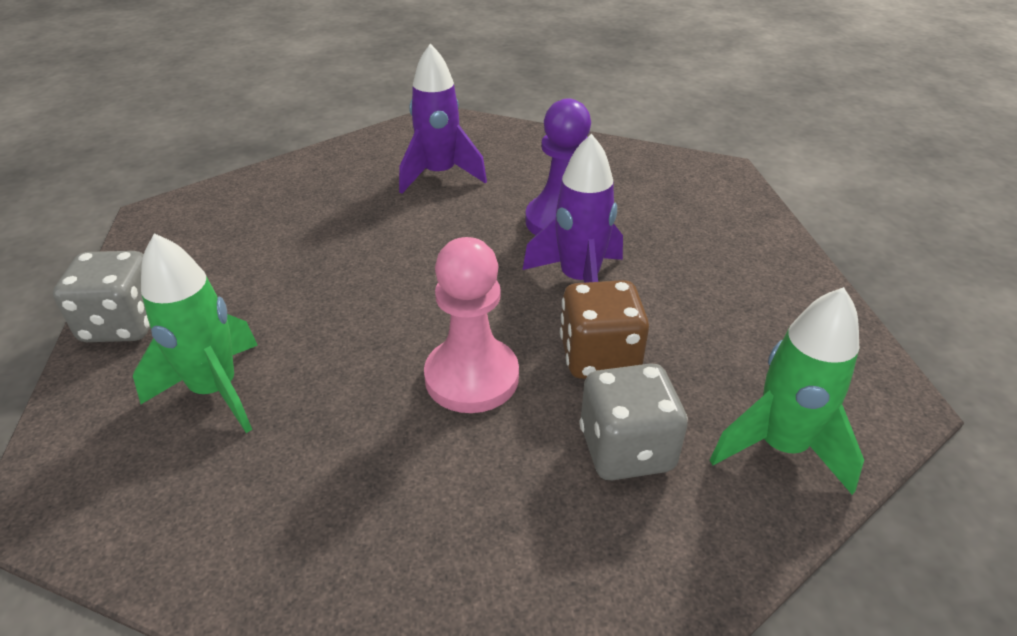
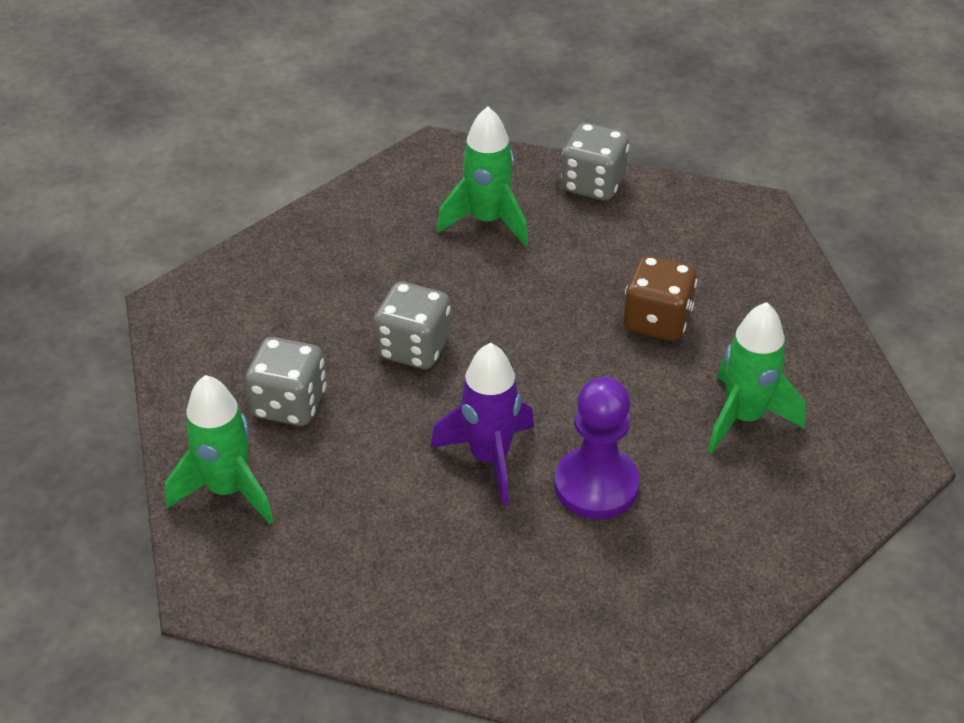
camera: 115 degrees right, 5 degrees up
purple rocket [399,43,487,194] -> green rocket [708,302,806,453]
pink pawn [424,237,519,413] -> grey dice [374,282,451,369]
brown dice [560,280,649,379] -> brown dice moved to [623,256,698,341]

